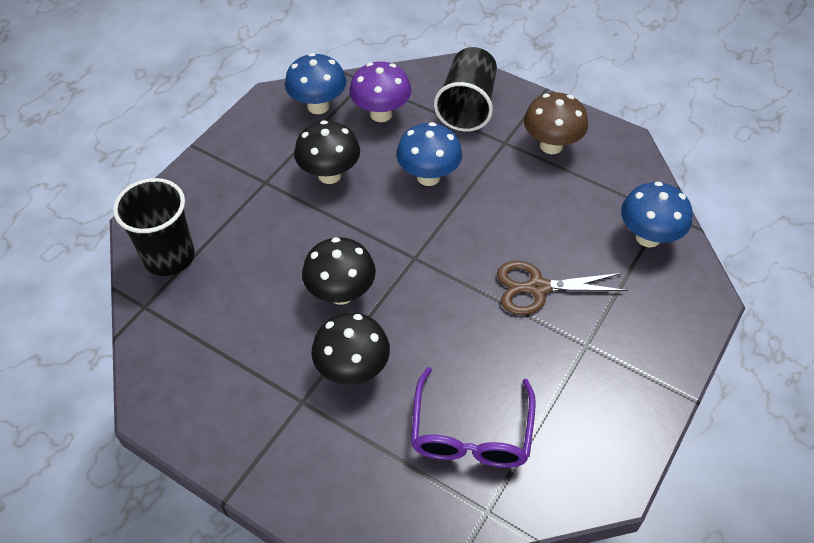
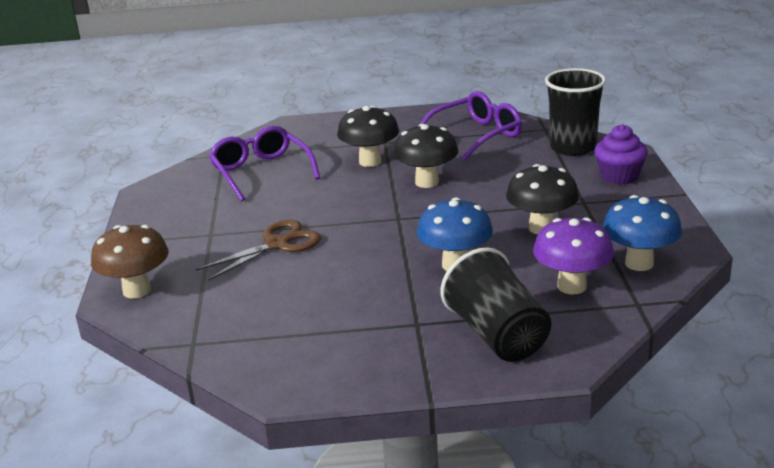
camera: 145 degrees right, 25 degrees down
brown mushroom [524,92,588,154] -> brown mushroom moved to [91,225,169,299]
blue mushroom [621,182,693,248] -> none
none -> purple glasses [420,91,522,161]
none -> purple cupcake [594,125,648,185]

